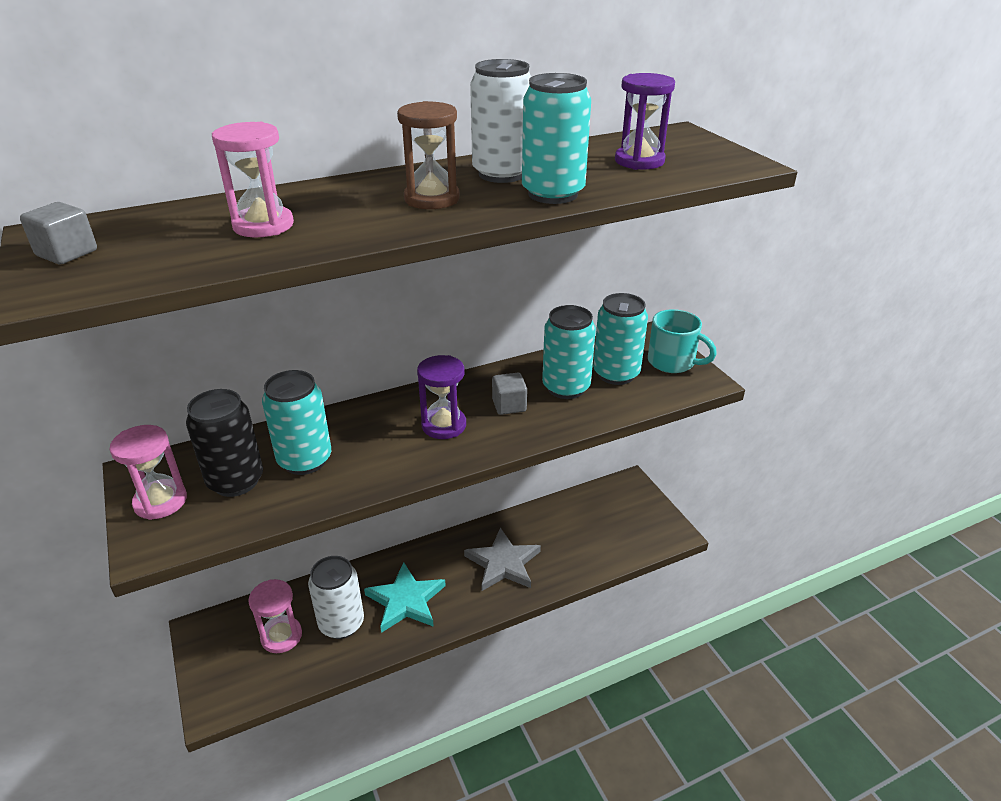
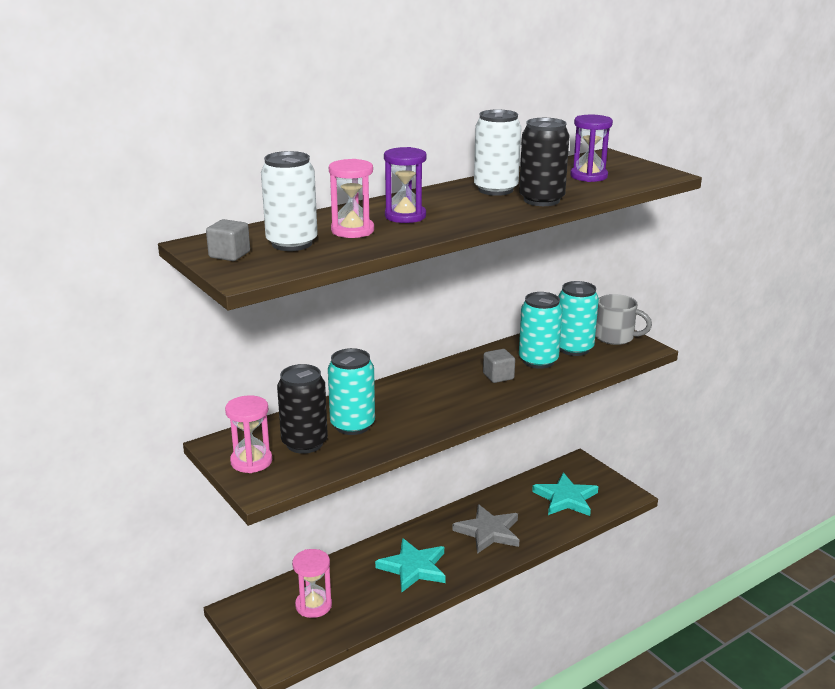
camera: 10 degrees left, 10 degrees down
white can [308,556,364,639] -> white can moved to [261,151,318,251]
brown hourglass [397,101,460,209] -> none
purple hourglass [417,355,466,439] -> purple hourglass moved to [384,147,427,223]
turquoise can [522,73,591,204] -> black can [519,118,569,206]
turquoise mug [648,309,717,373] -> grey mug [595,294,652,345]
none -> turquoise star [532,473,598,516]

